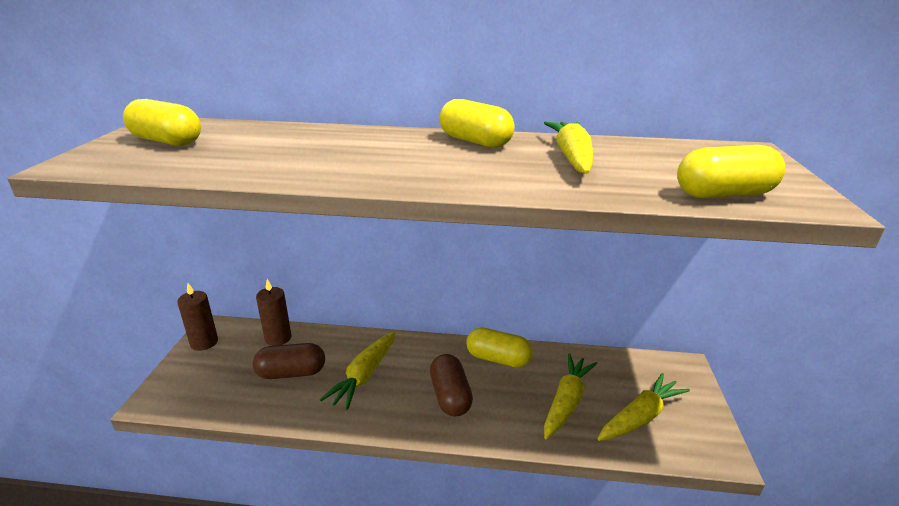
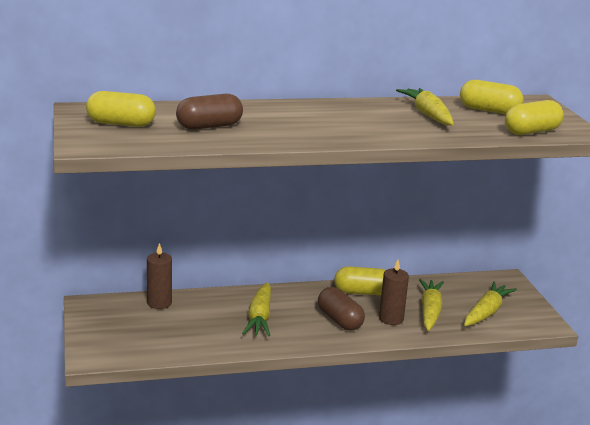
camera: 20 degrees left, 5 degrees down
brown candle [177,283,218,351] -> brown candle moved to [379,260,409,325]
brown capsule [253,343,325,379] -> brown capsule moved to [176,94,243,130]
yellow capsule [439,99,515,148] -> yellow capsule moved to [460,80,523,114]

